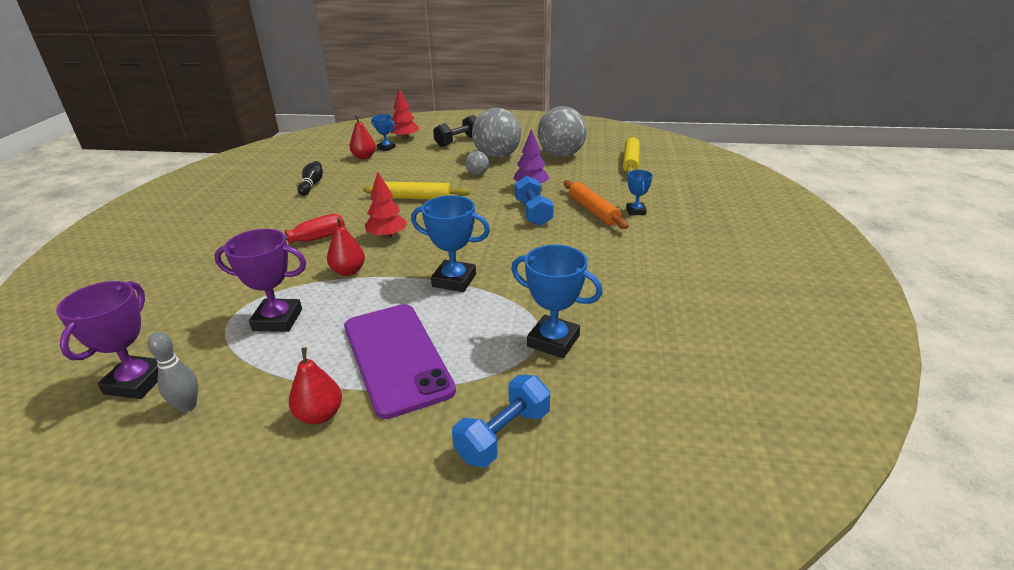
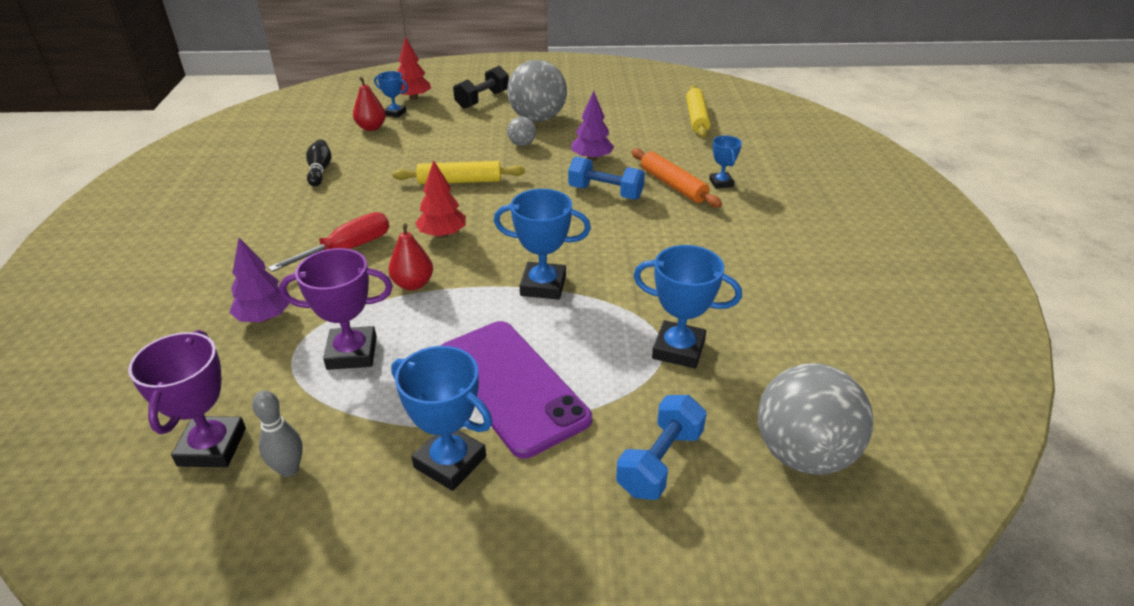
camera: 10 degrees left, 5 degrees up
red pear [289,347,342,424] -> blue trophy [391,346,492,491]
blue dumbbell [515,176,554,226] -> blue dumbbell turned 45 degrees counterclockwise [568,156,645,200]
grey ball [538,106,587,157] -> grey ball moved to [758,363,873,475]
none -> purple tree [229,238,290,322]

